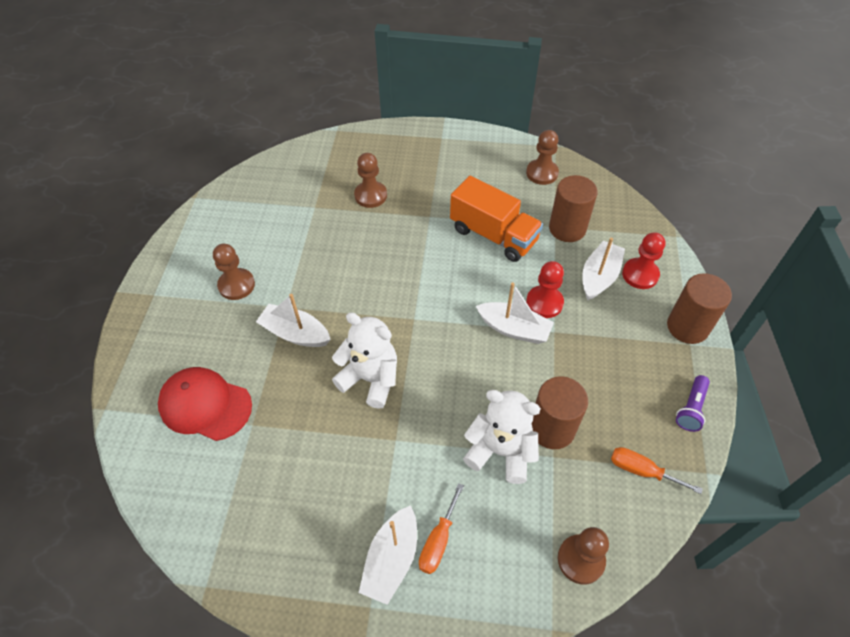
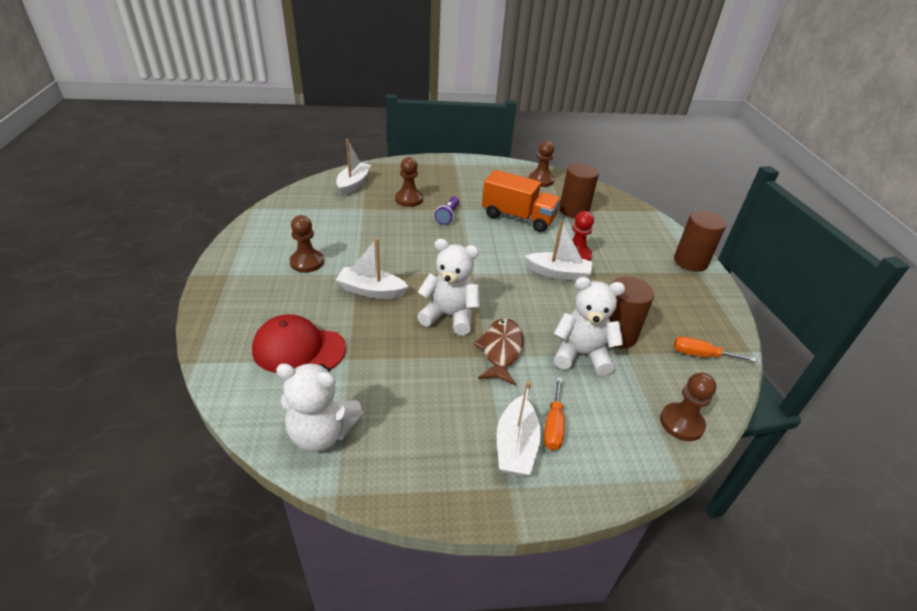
camera: 15 degrees left, 15 degrees down
white boat [582,238,625,300] -> white boat moved to [336,139,371,196]
red pawn [622,232,665,289] -> none
purple flashlight [676,375,710,432] -> purple flashlight moved to [435,197,459,225]
none -> white teddy bear [276,363,363,452]
none -> brown fish [473,318,523,386]

